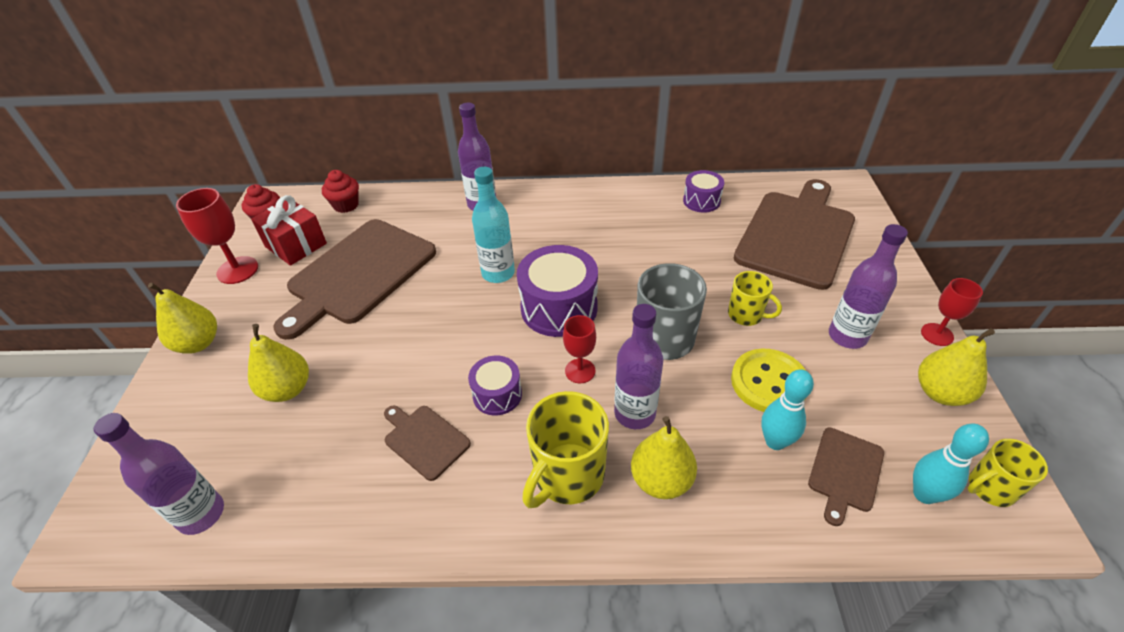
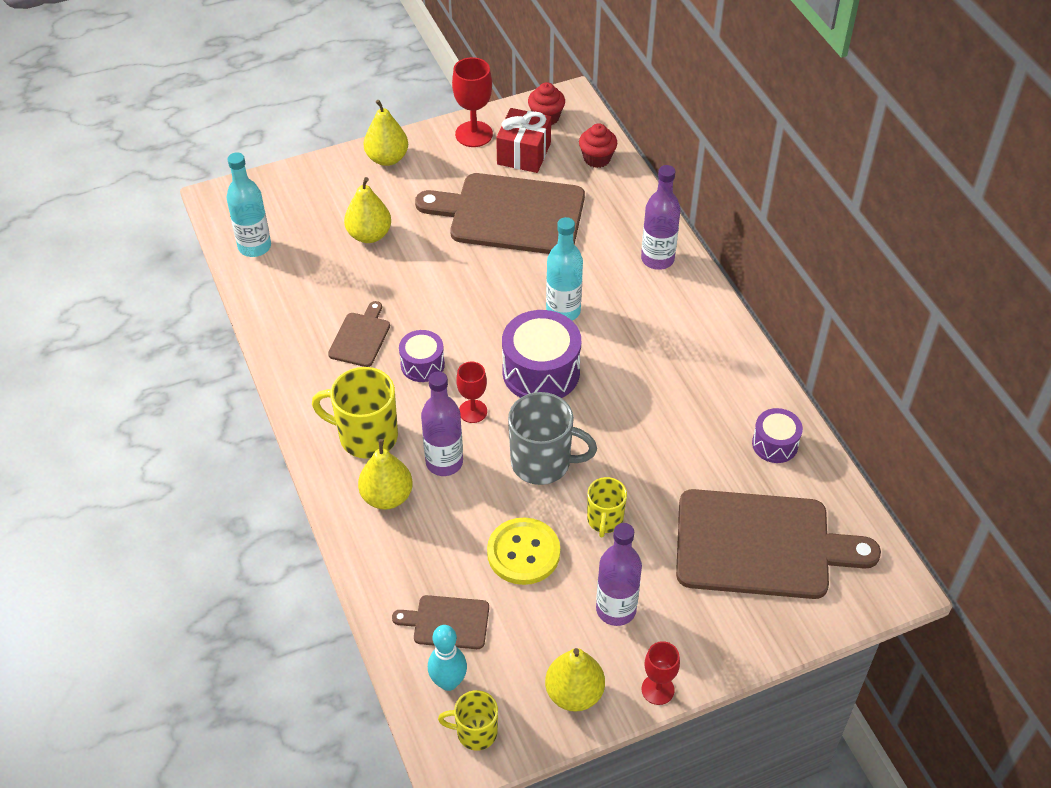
camera: 65 degrees right, 5 degrees up
purple bottle [94,413,224,535] -> turquoise bottle [227,152,271,257]
turquoise bowling pin [761,369,814,450] -> none
yellow mug [968,439,1048,507] -> yellow mug turned 45 degrees counterclockwise [438,690,498,751]

